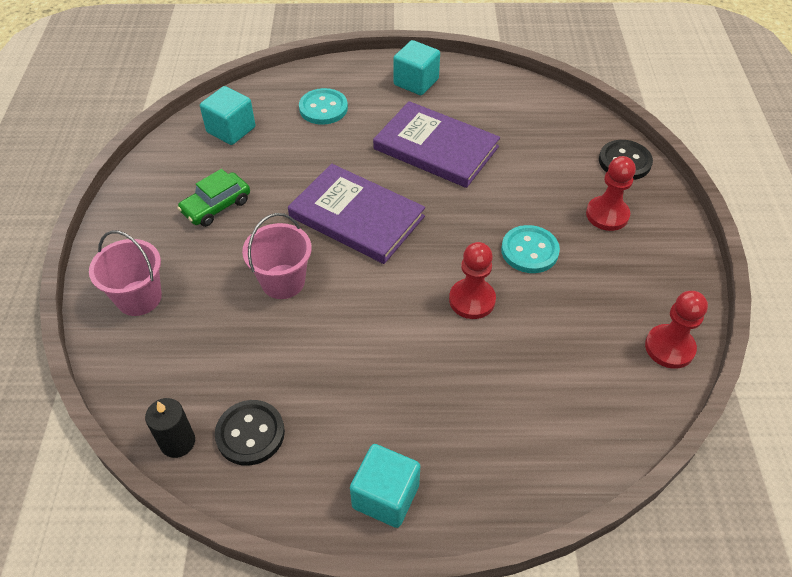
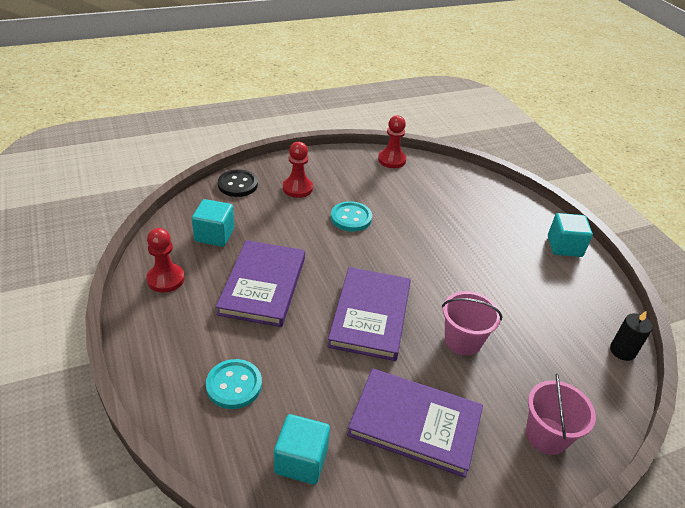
camera: 115 degrees left, 10 degrees down
green car [177,169,250,227] -> purple book [347,368,483,478]
black button [215,400,285,466] -> none
turquoise cube [393,40,440,95] -> turquoise cube moved to [192,199,234,247]
red pawn [449,242,496,319] -> red pawn moved to [146,228,185,293]

